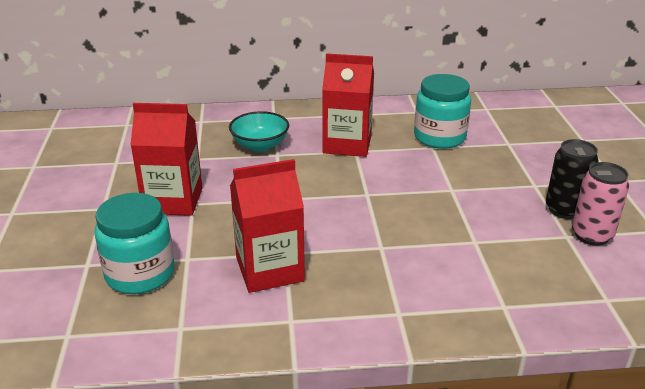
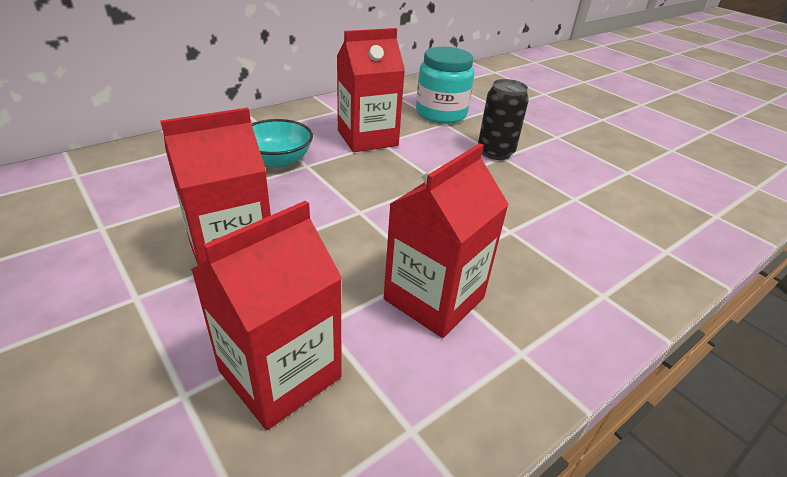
camera: 35 degrees left, 5 degrees up
turquoise jar [94,193,175,294] -> red carton [191,201,342,430]
black can [546,139,599,219] -> black can moved to [478,79,529,160]
pink can [572,162,629,246] -> none

